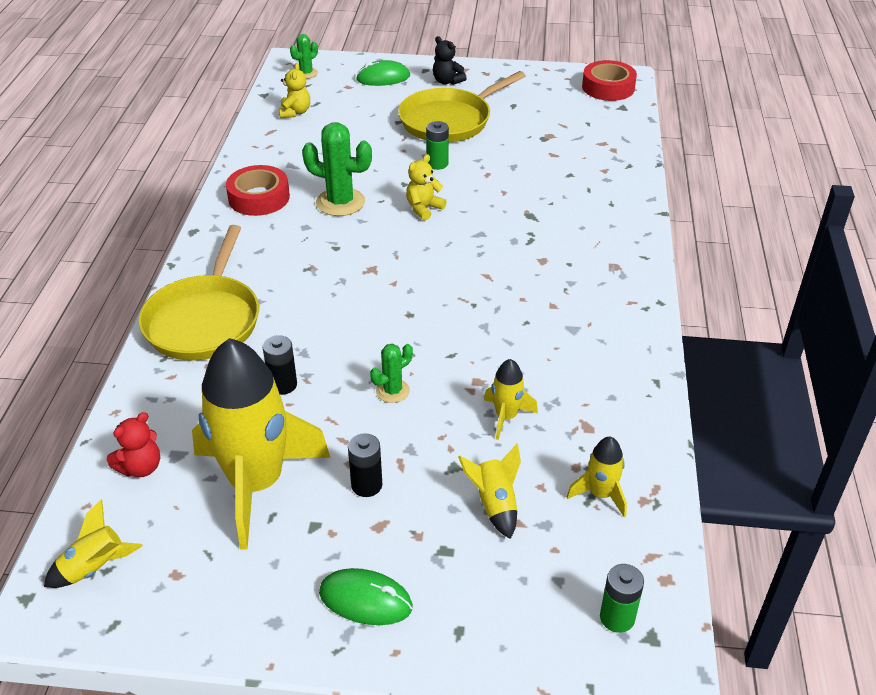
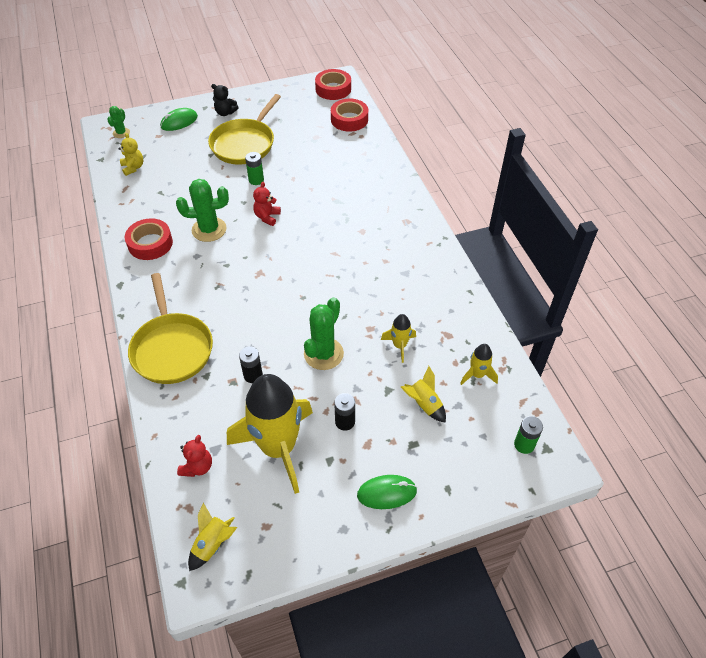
camera: 25 degrees left, 10 degrees up
green cactus [370,344,413,403] -> green cactus [304,297,344,370], size x1.80
yellow teddy bear [406,154,447,220] -> red teddy bear [253,182,281,226]
none -> red tape [331,99,368,132]

